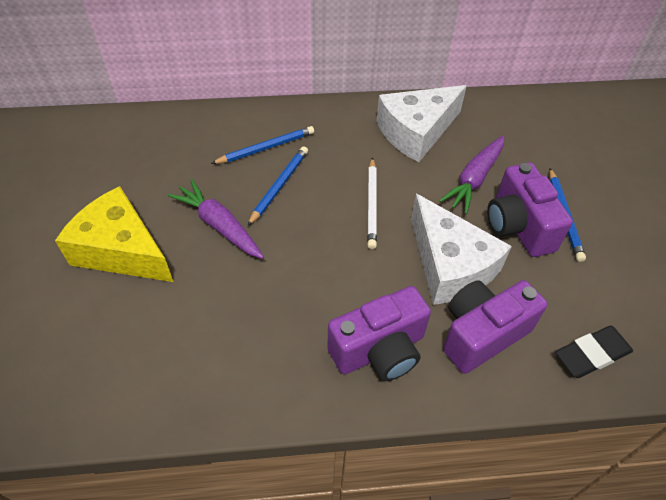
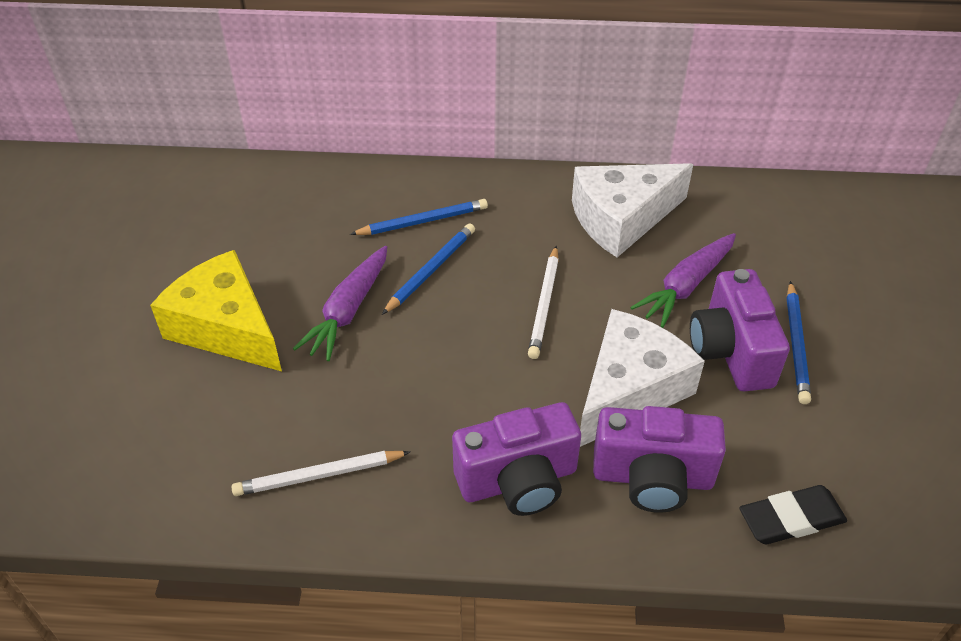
camera: 10 degrees right, 5 degrees down
purple carrot [168,179,264,259] -> purple carrot turned 120 degrees counterclockwise [293,246,387,361]
white cheese [411,194,512,305] -> white cheese turned 120 degrees counterclockwise [580,309,705,447]
purple camera [443,280,548,374] -> purple camera turned 150 degrees counterclockwise [593,406,726,513]
none -> white pencil [232,451,410,496]

